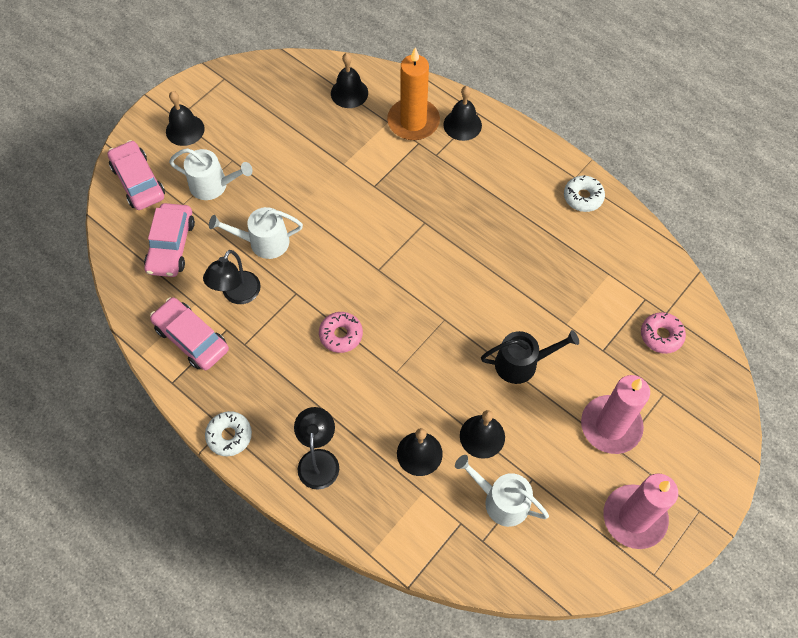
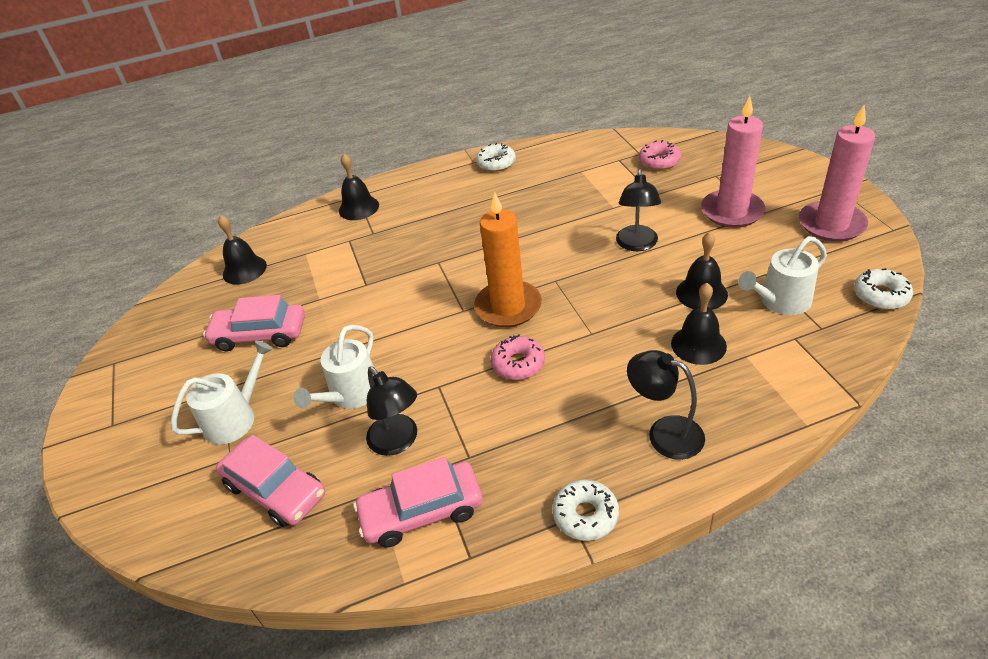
camera: 55 degrees left, 20 degrees down
pink car [108,140,165,210] -> pink car moved to [203,295,305,351]
black bell [166,91,205,146] -> none
orange candle [387,47,440,140] -> orange candle moved to [474,192,542,327]
black watering can [481,330,579,384] -> black lamp [616,169,661,251]
none -> white donut [854,268,913,310]

